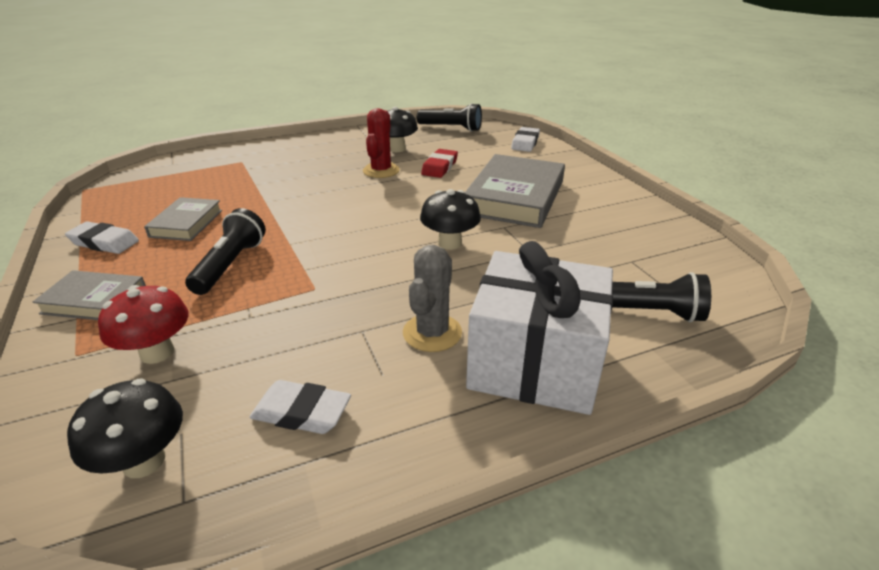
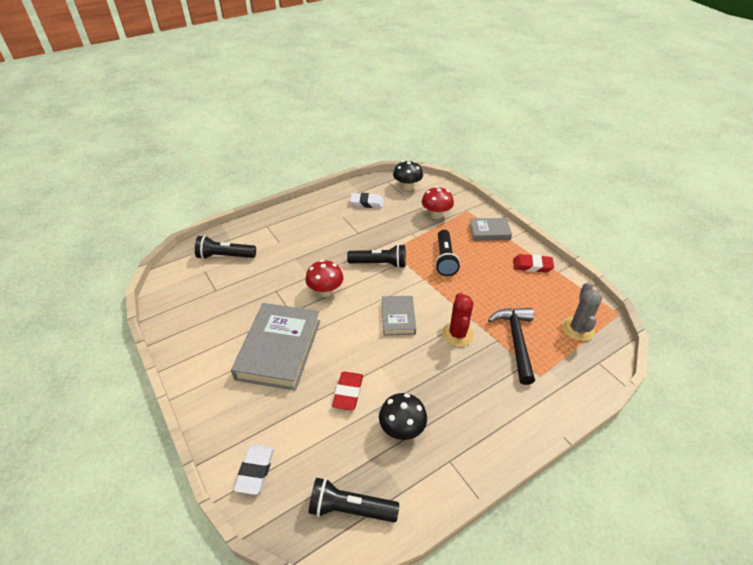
camera: 170 degrees right, 10 degrees up
white eraser [65,221,139,254] -> red eraser [513,254,554,272]
grey book [144,197,222,241] -> grey book moved to [382,296,416,335]
red cactus [363,108,400,178] -> red cactus moved to [442,293,474,347]
grey cactus [403,245,462,352] -> grey cactus moved to [562,282,602,341]
black mushroom [420,189,481,250] -> red mushroom [305,260,343,297]
white gift [466,241,613,415] -> none
none -> black flashlight [347,244,406,268]
none -> black hammer [488,308,535,385]

